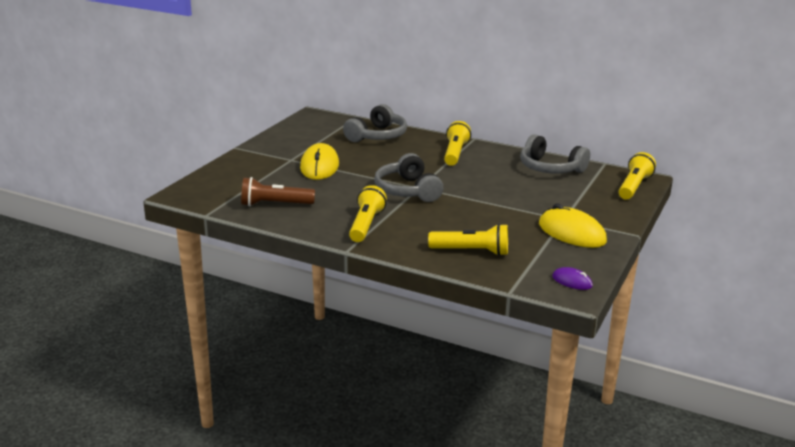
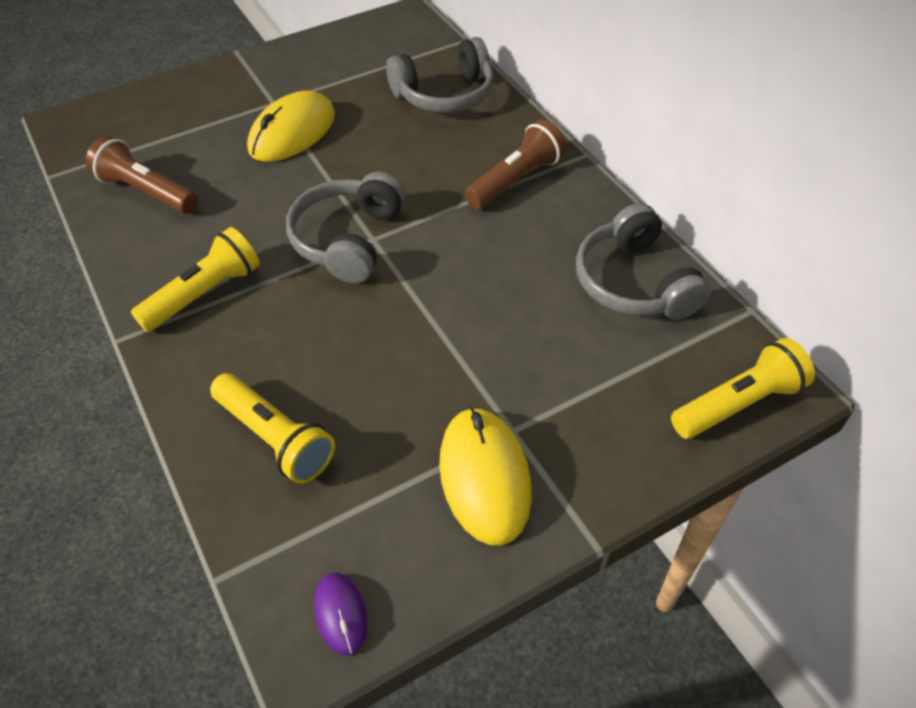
camera: 35 degrees right, 25 degrees up
yellow flashlight [444,121,471,166] -> brown flashlight [465,119,566,209]

